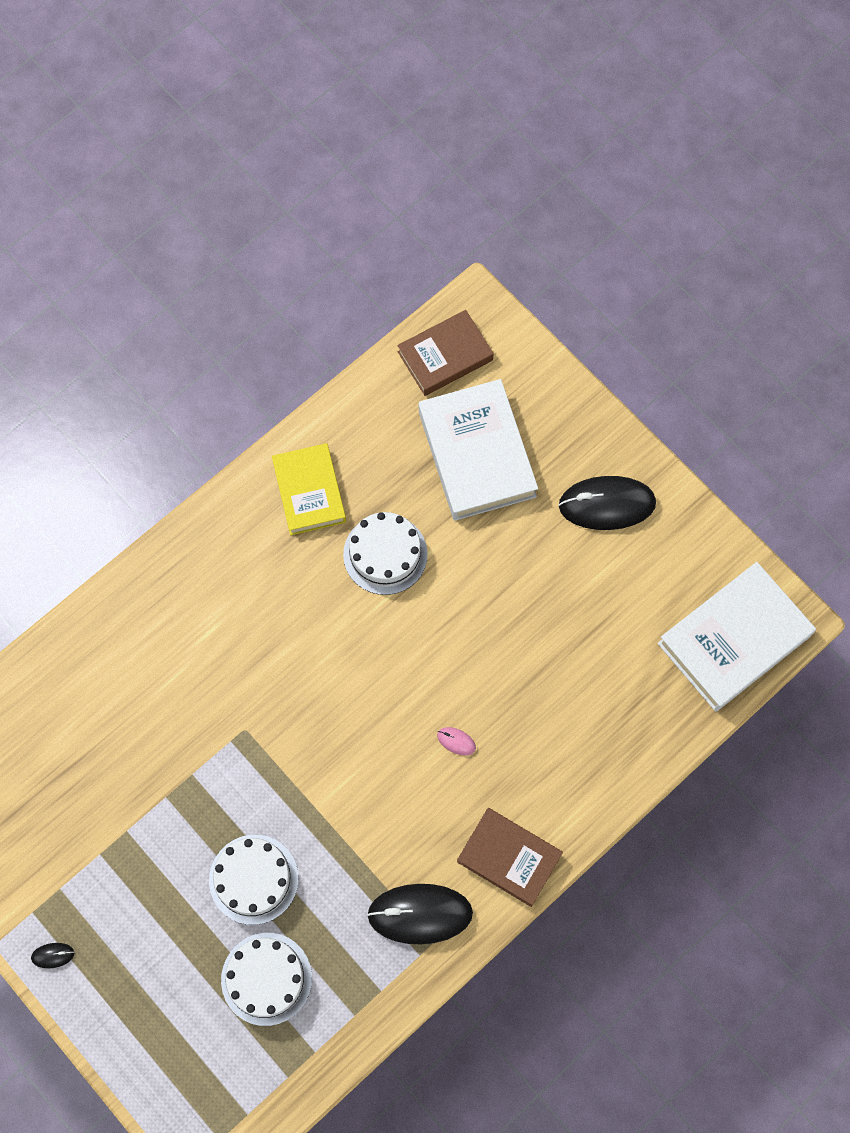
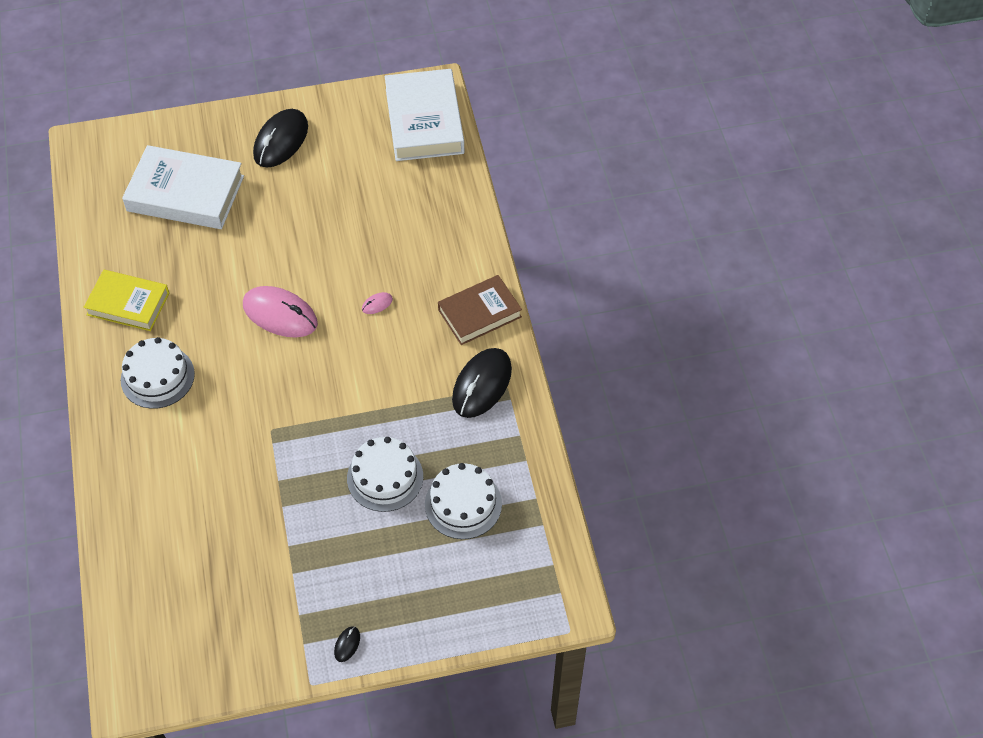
camera: 60 degrees left, 15 degrees down
white cake [343,512,428,595] -> white cake moved to [121,337,195,409]
brown book [397,310,494,396] -> none
none -> pink mouse [243,286,318,338]

